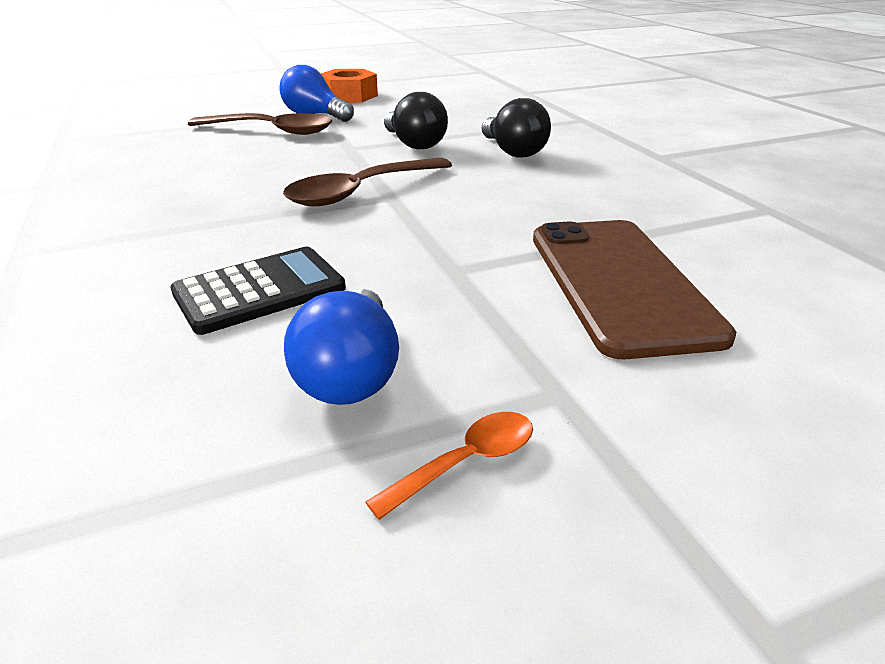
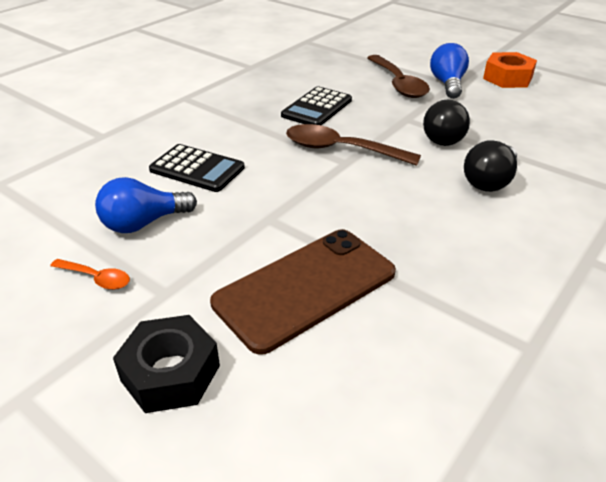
camera: 60 degrees right, 5 degrees up
none -> black nut [113,315,220,413]
none -> black calculator [281,86,352,125]

